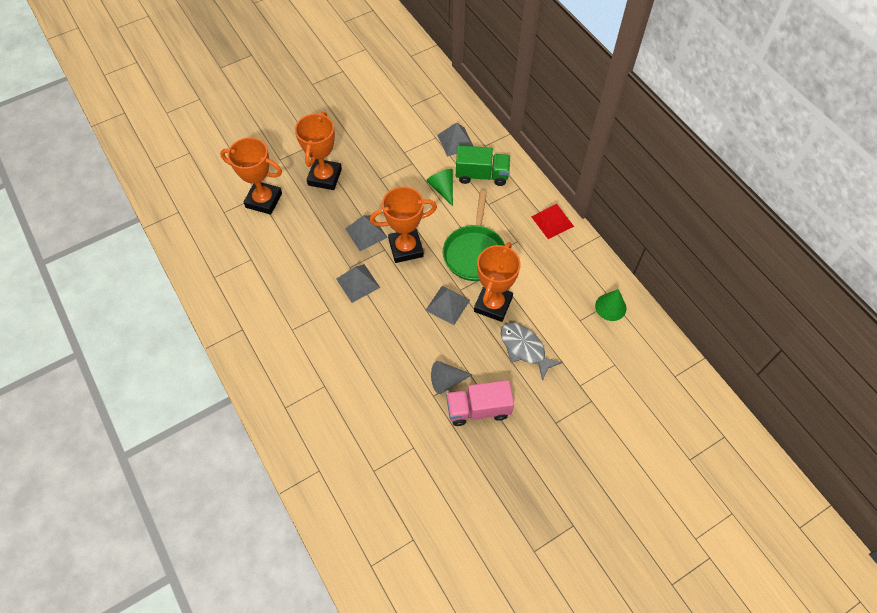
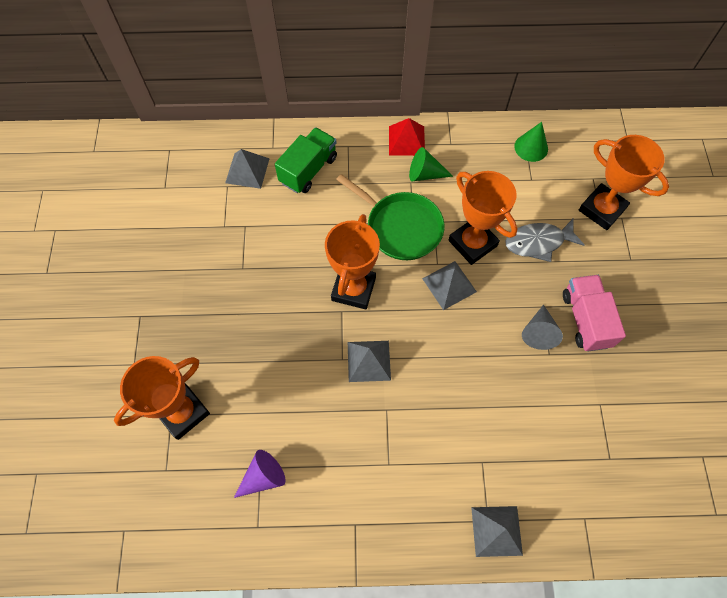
camera: 60 degrees left, 5 degrees up
orange trophy [295,112,342,190] -> orange trophy moved to [579,135,669,230]
grey pyramid [345,215,388,251] -> grey pyramid moved to [471,506,523,557]
green cone [426,169,453,206] -> green cone moved to [409,147,453,181]
pink truck [446,380,514,426] -> pink truck turned 150 degrees clockwise [563,275,626,352]
none -> purple cone [234,450,285,498]

